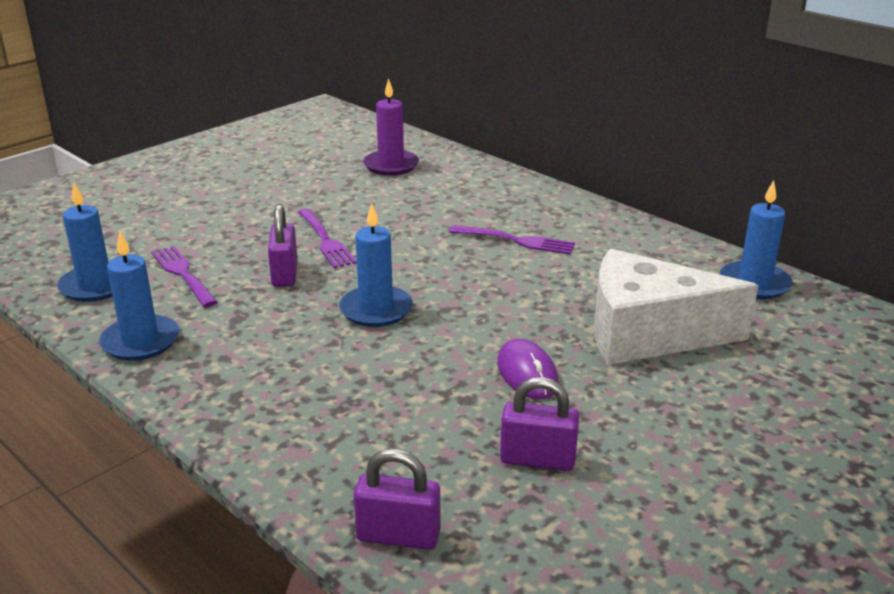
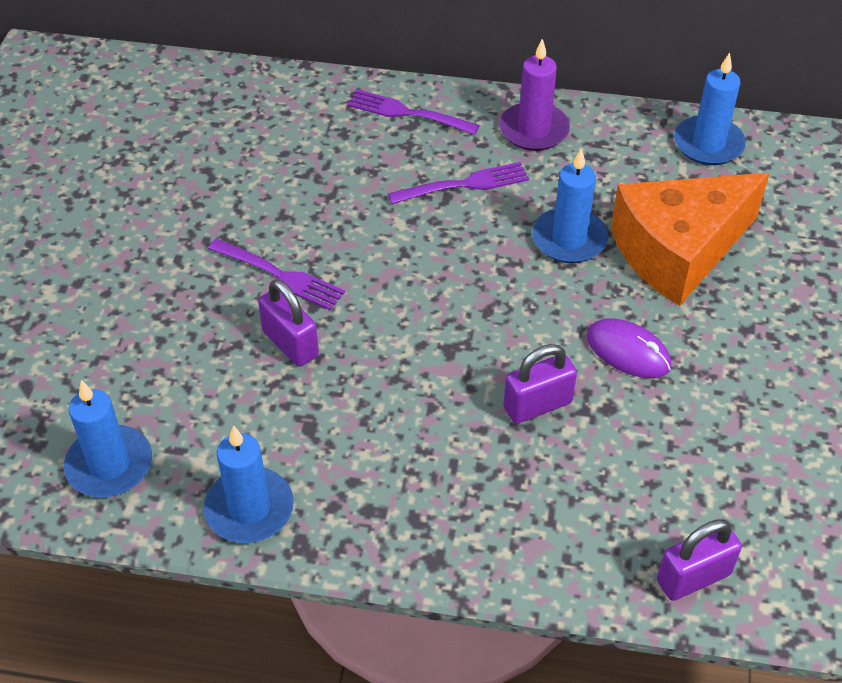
camera: 35 degrees left, 20 degrees up
purple fork [151,246,217,307] -> purple fork moved to [348,89,480,135]
blue candle [339,203,413,327] -> blue candle moved to [532,149,608,263]
purple candle [363,78,419,176] -> purple candle moved to [499,39,570,151]
purple padlock [500,377,579,471] -> purple padlock moved to [504,344,577,424]
white cheese [594,249,758,365] -> orange cheese [611,173,770,306]

